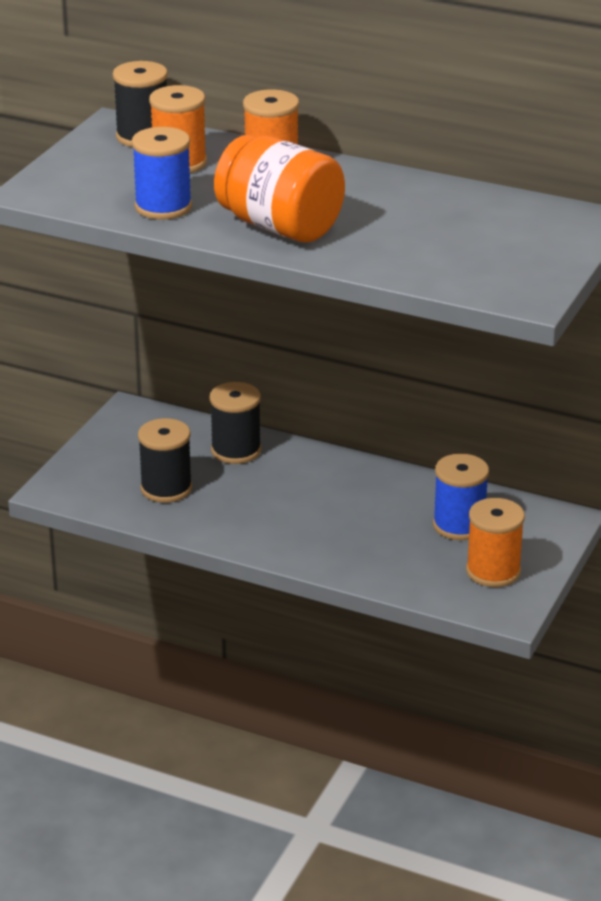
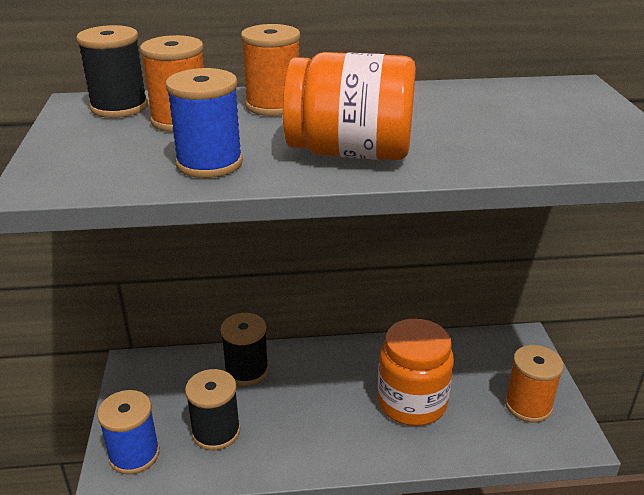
camera: 30 degrees left, 0 degrees up
blue spool [433,454,489,540] -> blue spool moved to [97,390,160,475]
none -> orange jar [377,319,454,426]

